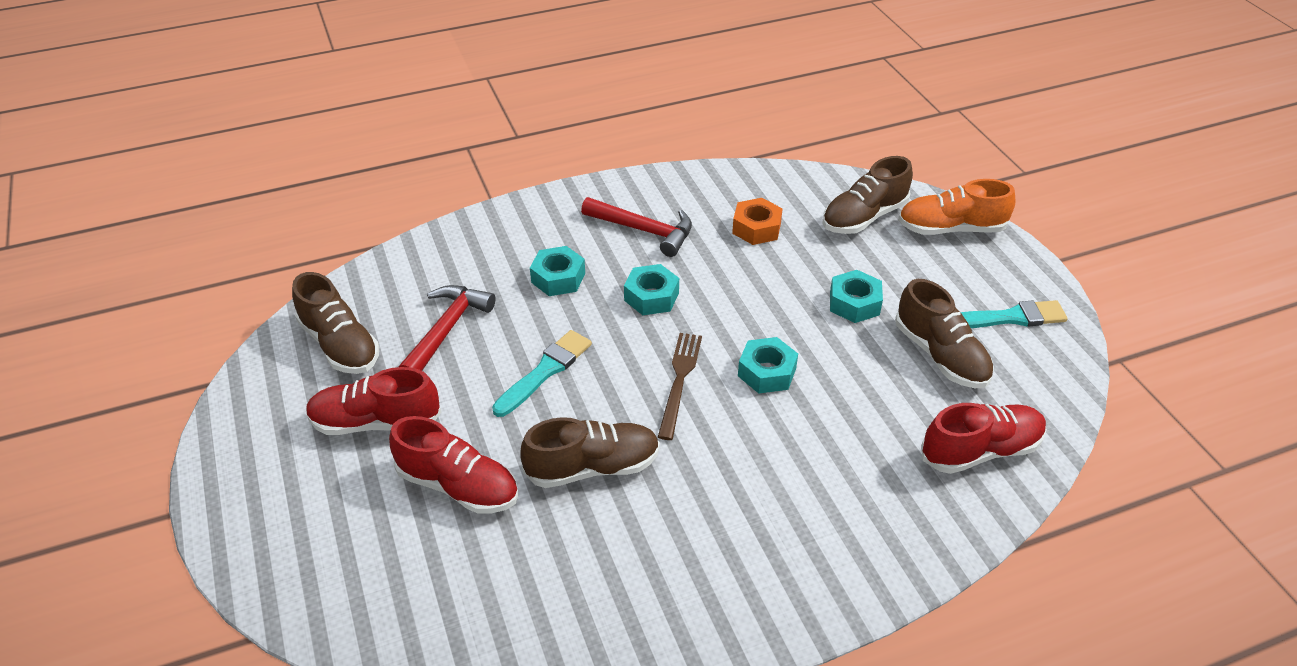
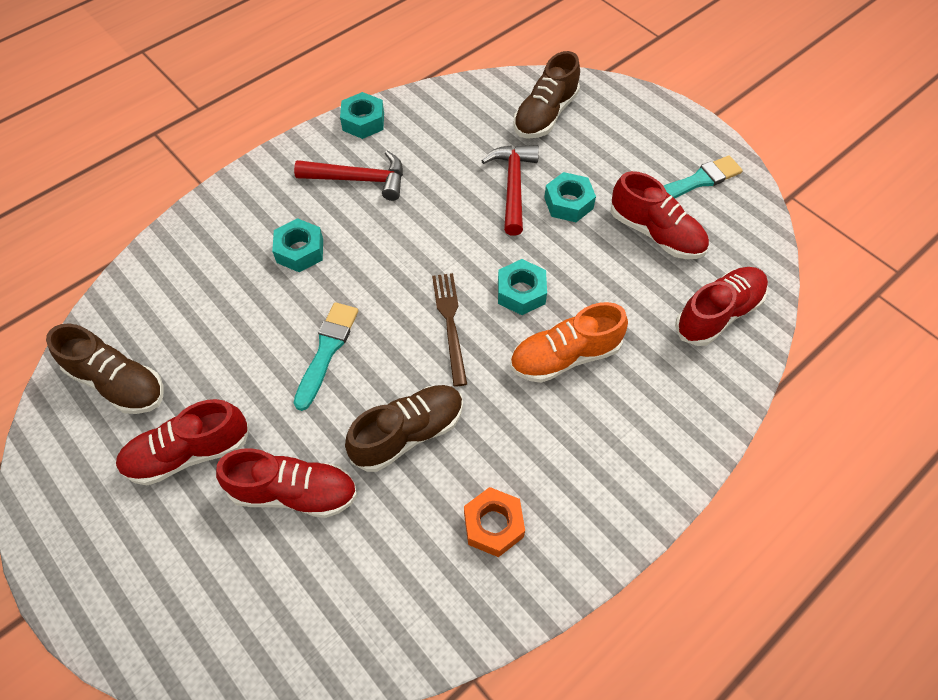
camera: 20 degrees left, 15 degrees up
red hammer [399,285,496,371] -> red hammer moved to [481,145,539,236]
turquoise nut [624,264,679,315] -> turquoise nut moved to [340,92,384,139]
orange nut [732,198,783,245] -> orange nut moved to [464,487,525,557]
brown shoe [895,279,994,388] -> red shoe [611,171,709,259]
orange shoe [898,179,1015,235] -> orange shoe moved to [510,302,628,383]

